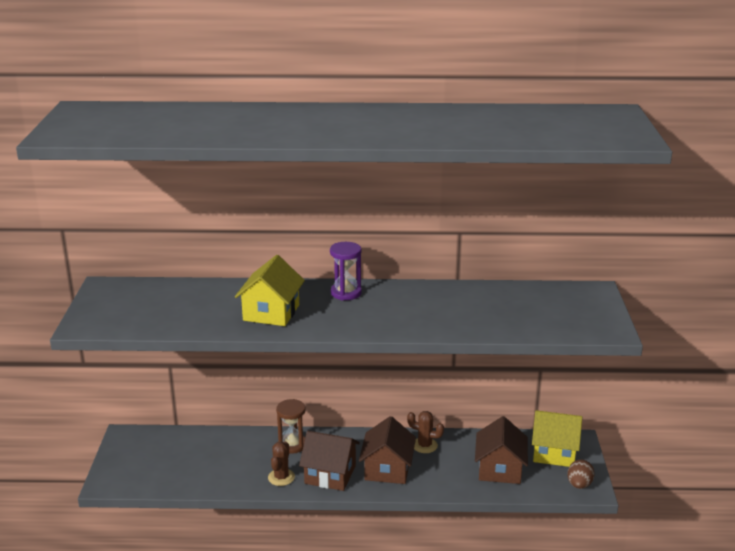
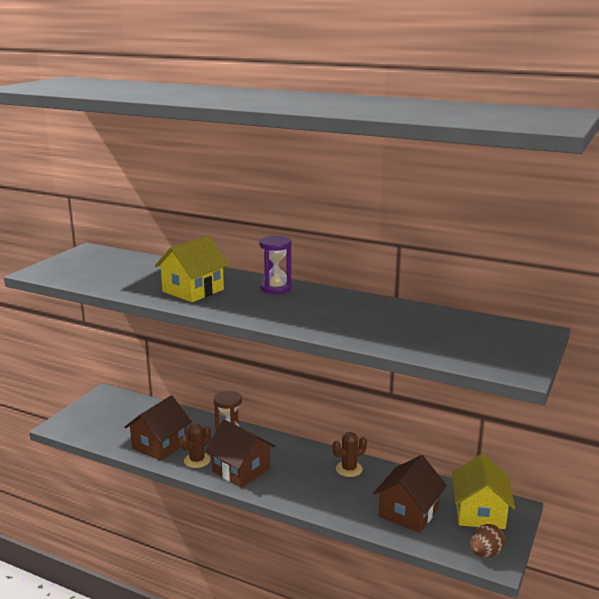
camera: 25 degrees right, 5 degrees down
brown house [359,416,416,484] -> brown house moved to [124,395,192,461]
brown cactus [407,411,444,453] -> brown cactus turned 75 degrees counterclockwise [332,432,367,477]
yellow house [532,410,582,467] -> yellow house turned 60 degrees clockwise [452,453,515,529]

